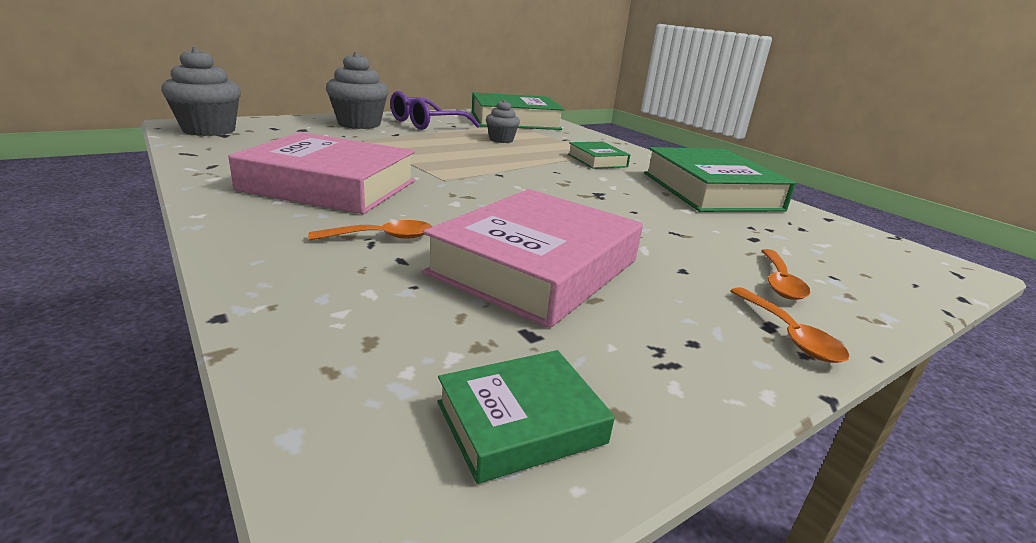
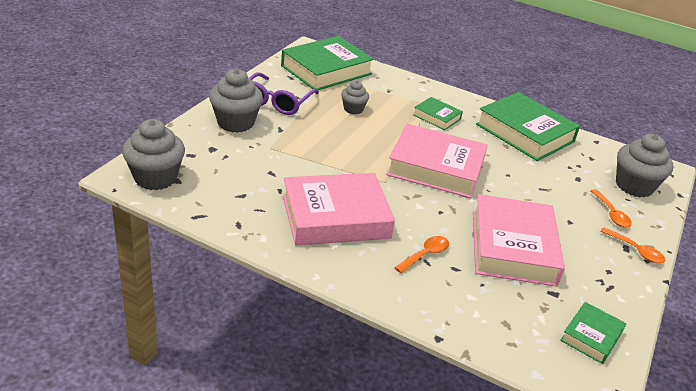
camera: 30 degrees left, 10 degrees up
none -> pink book [386,124,488,198]
none -> grey cupcake [616,134,673,198]

